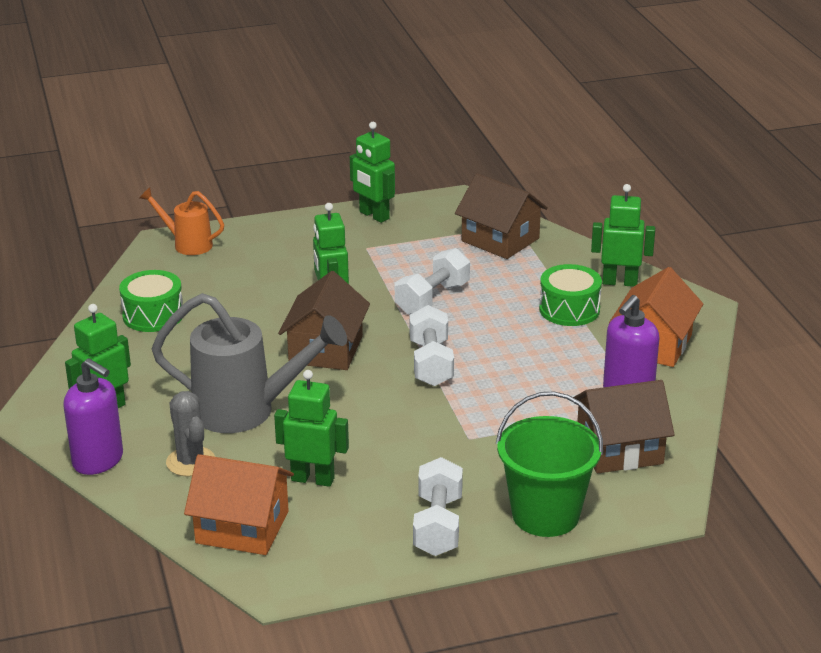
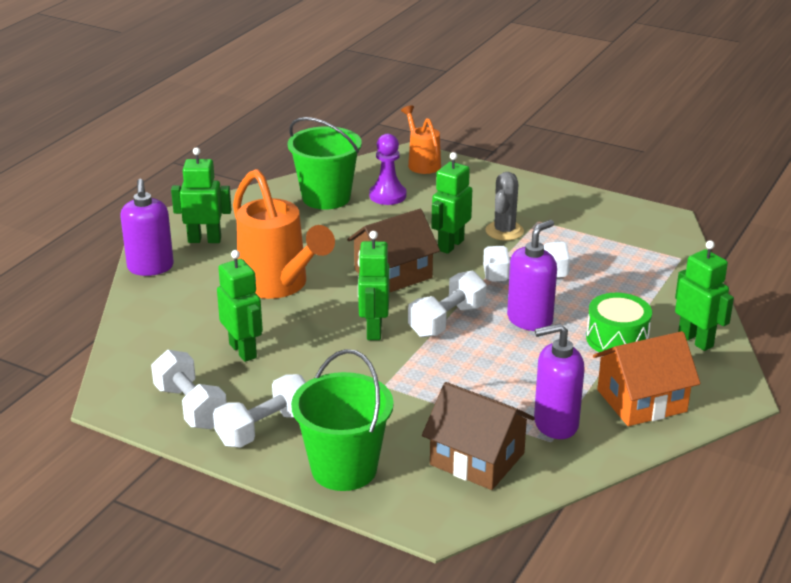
camera: 45 degrees right, 0 degrees up
green drum [119,270,183,332] -> green bucket [288,117,362,210]
grey watering can [151,293,347,433] -> orange watering can [233,169,335,299]
grey cactus [166,391,215,477] -> grey cactus moved to [485,172,524,241]
orange house [184,454,294,555] -> none
green robot [350,122,395,223] -> green robot moved to [358,231,389,340]
brown house [455,173,548,259] -> none
none -> white dumbbell [151,350,227,429]
none -> purple pawn [369,134,406,205]
none -> purple soap dispenser [507,220,557,331]

